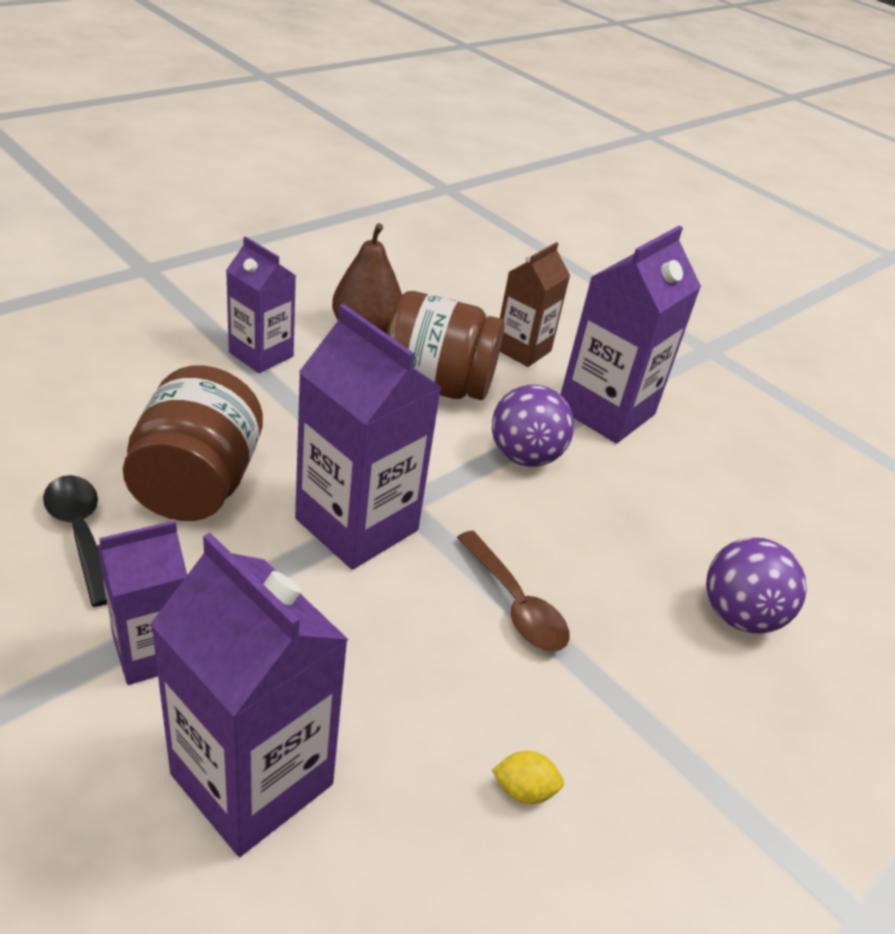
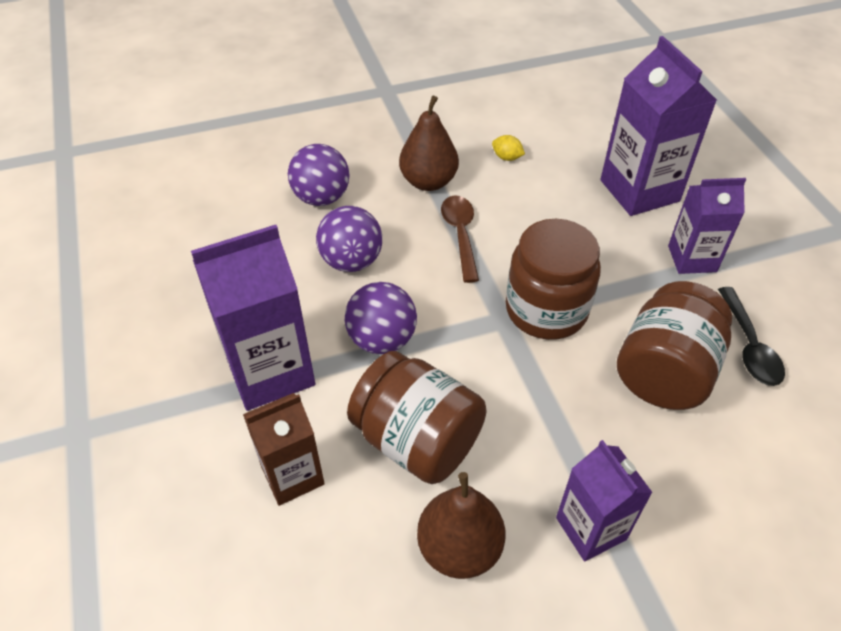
camera: 150 degrees left, 10 degrees up
purple carton [295,304,442,570] -> brown jar [506,219,601,340]
none -> purple ball [316,206,382,272]
none -> brown pear [399,96,459,191]

